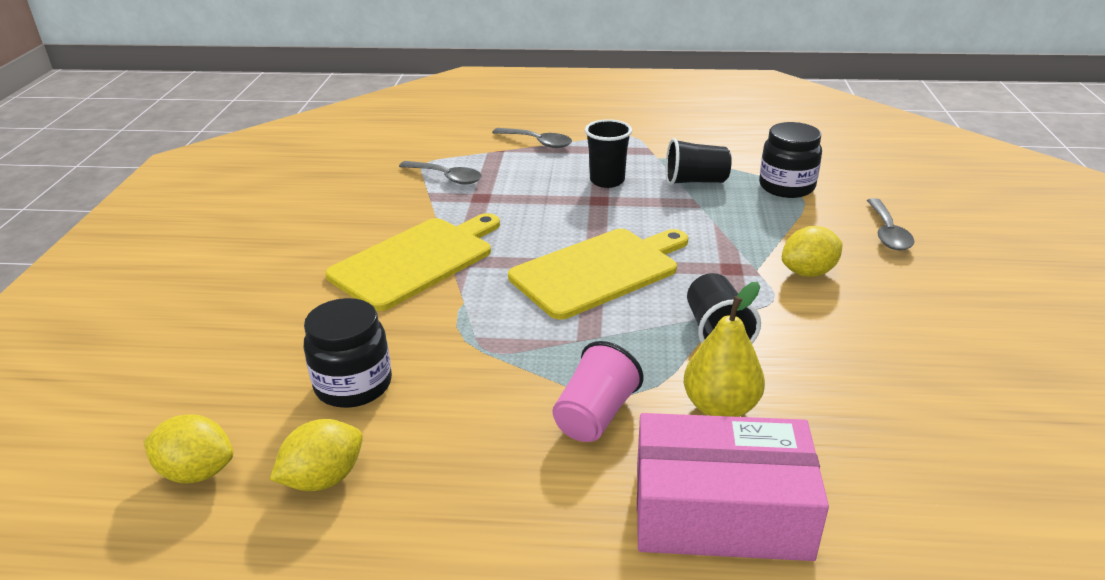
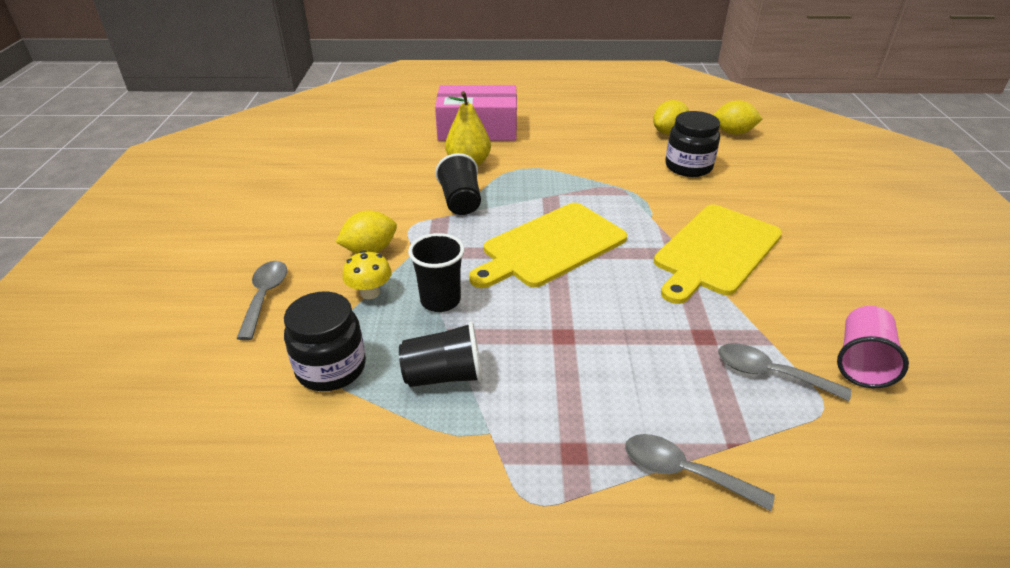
camera: 175 degrees right, 5 degrees up
pink cup [552,341,643,442] -> pink cup moved to [837,306,909,388]
black cup [585,119,632,188] -> black cup moved to [408,233,465,312]
none -> yellow mushroom [342,250,392,299]

